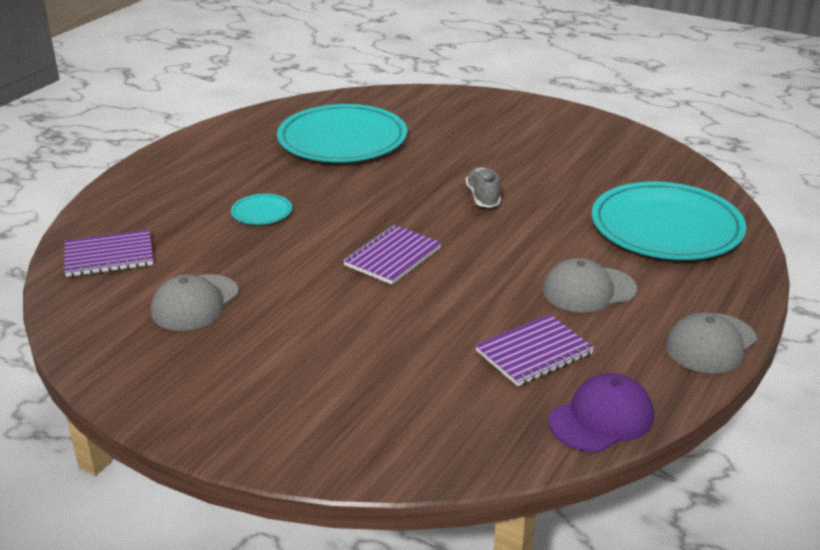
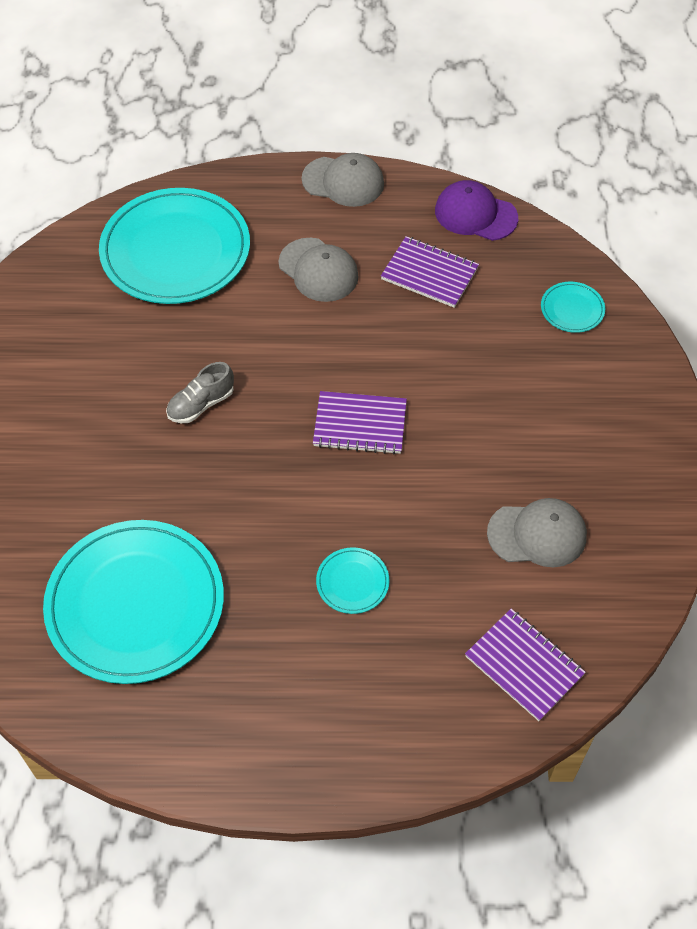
camera: 120 degrees left, 25 degrees up
none -> turquoise plate [541,282,605,333]

